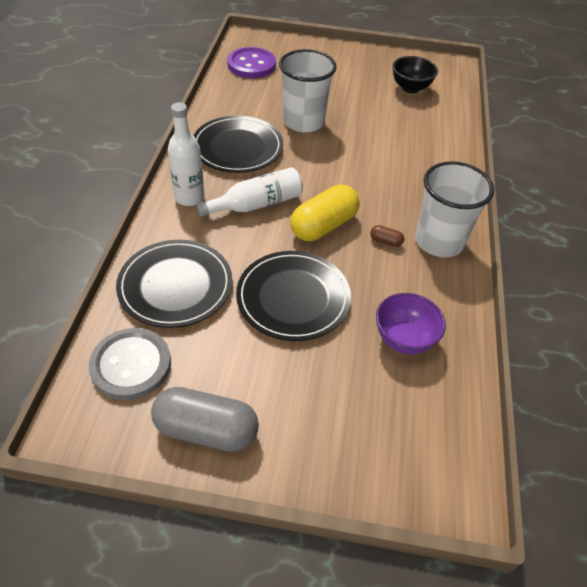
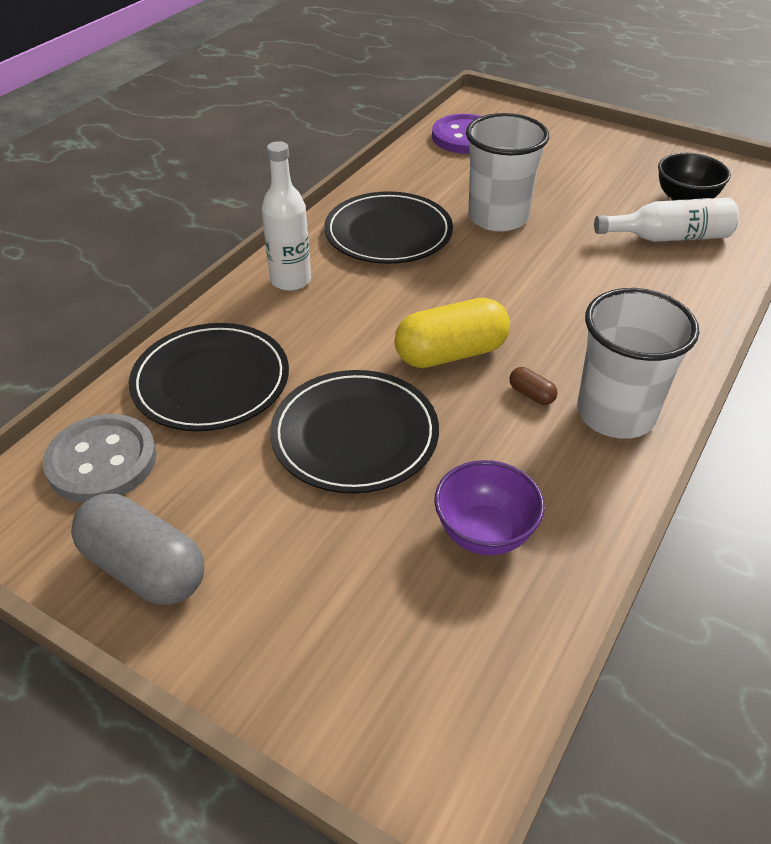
camera: 25 degrees right, 5 degrees down
white bottle [197,167,303,217] -> white bottle moved to [594,198,739,242]

